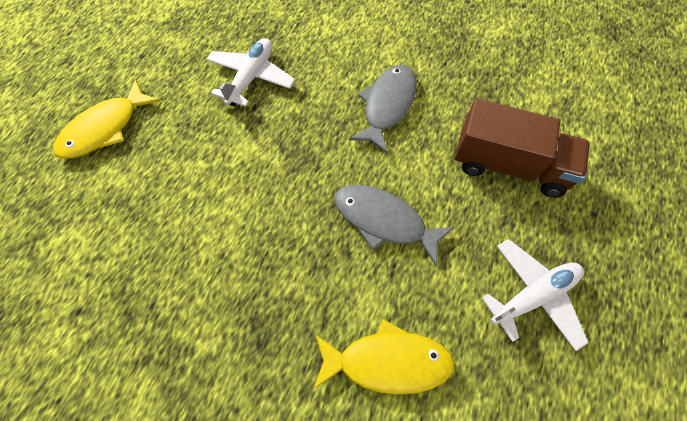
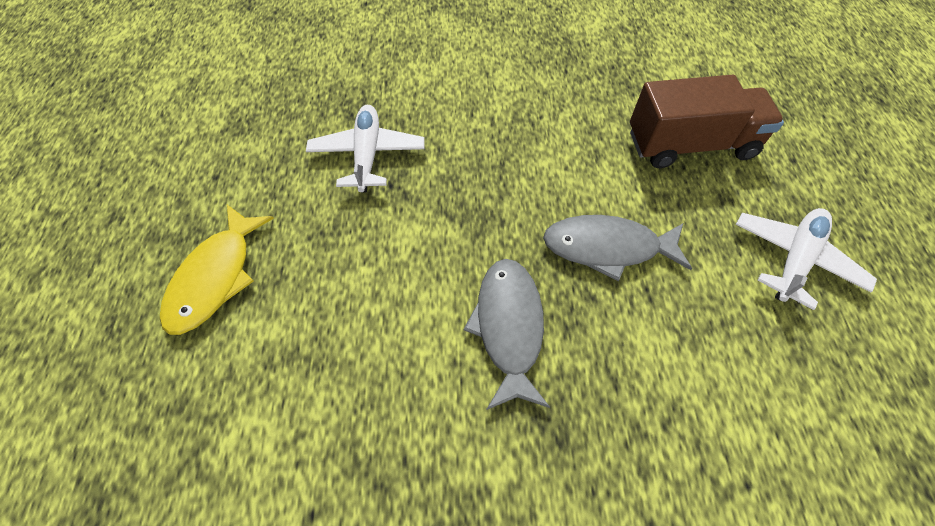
camera: 25 degrees left, 5 degrees down
yellow fish [313,319,455,395] -> none
grey fish [349,65,417,153] -> grey fish moved to [464,259,550,410]

